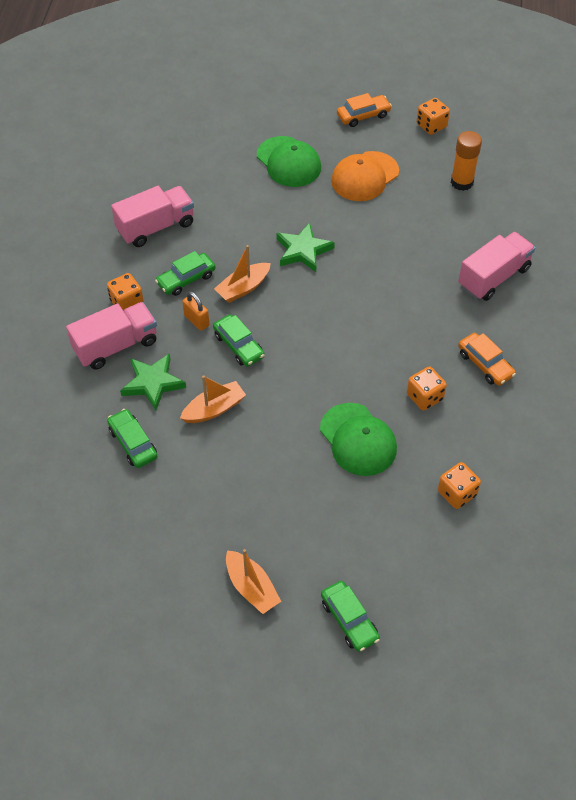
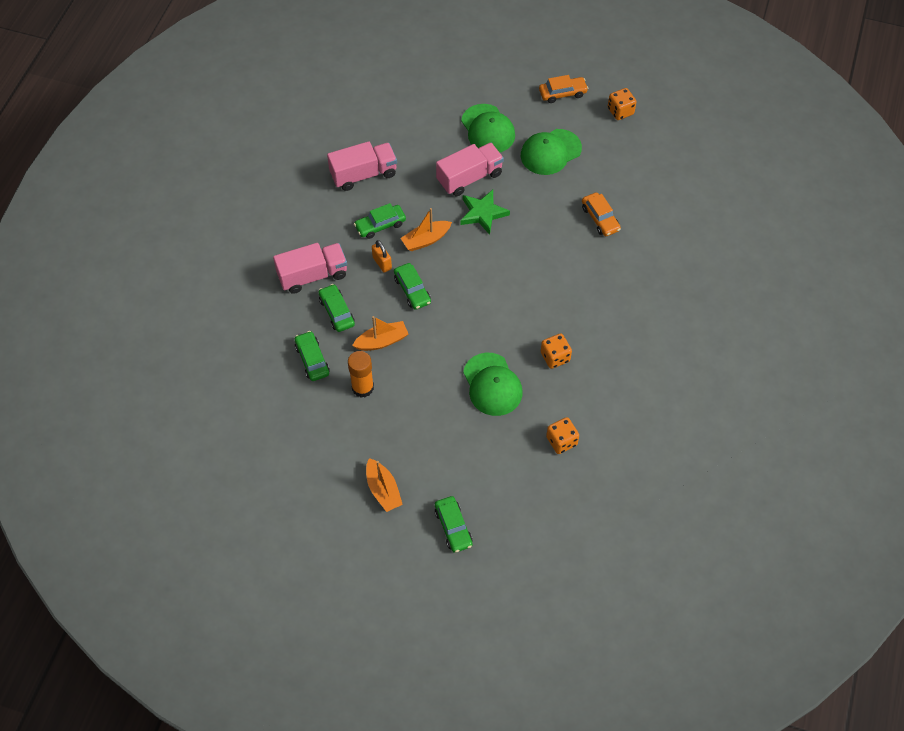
camera: 10 degrees right, 5 degrees up
orange dice [107,273,144,311] -> none
green star [120,353,186,411] -> green car [319,284,355,332]
orange cap [331,151,399,201] -> green cap [521,129,582,175]
orange glue stick [451,131,482,191] -> orange glue stick moved to [348,351,374,398]
pink truck [458,232,535,301] -> pink truck moved to [436,143,504,196]
orange car [458,333,516,386] -> orange car moved to [582,192,621,236]

